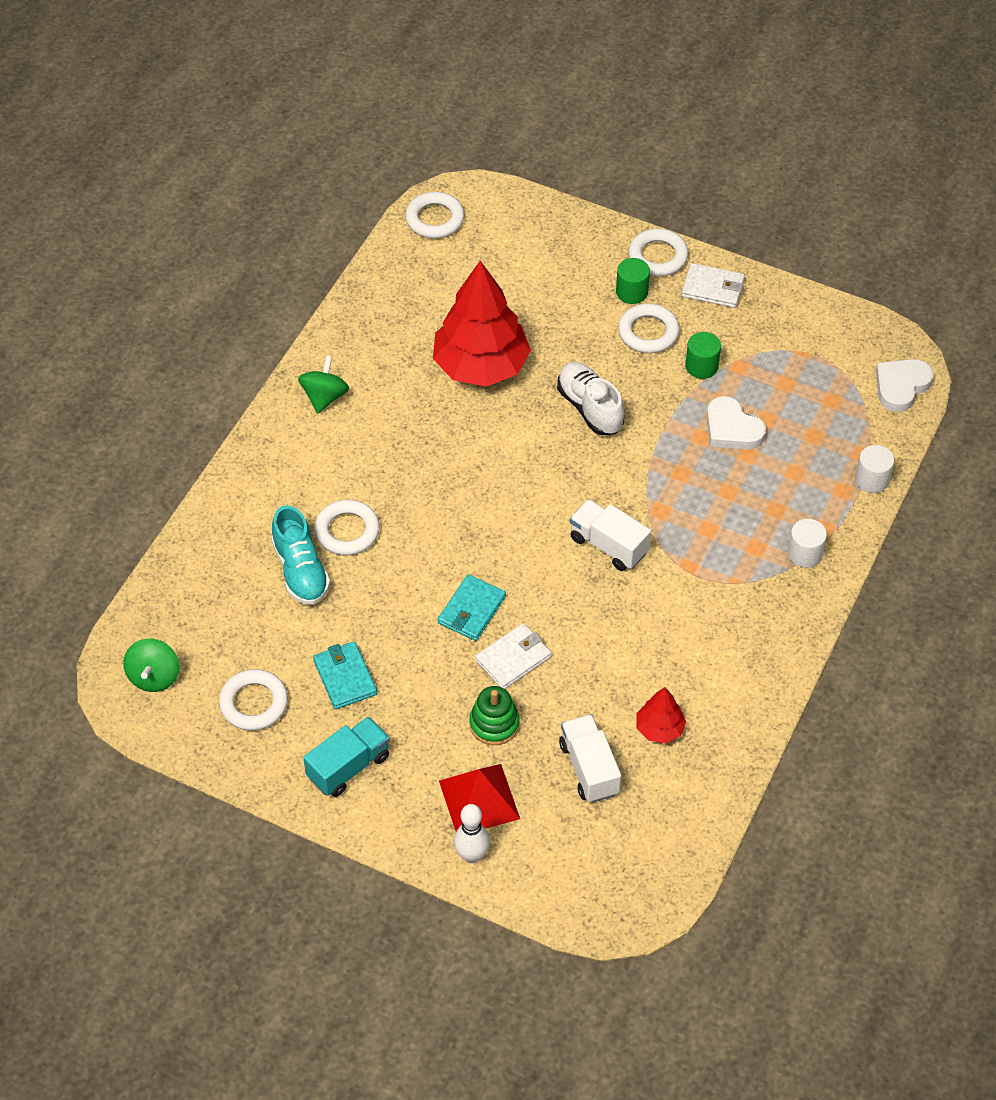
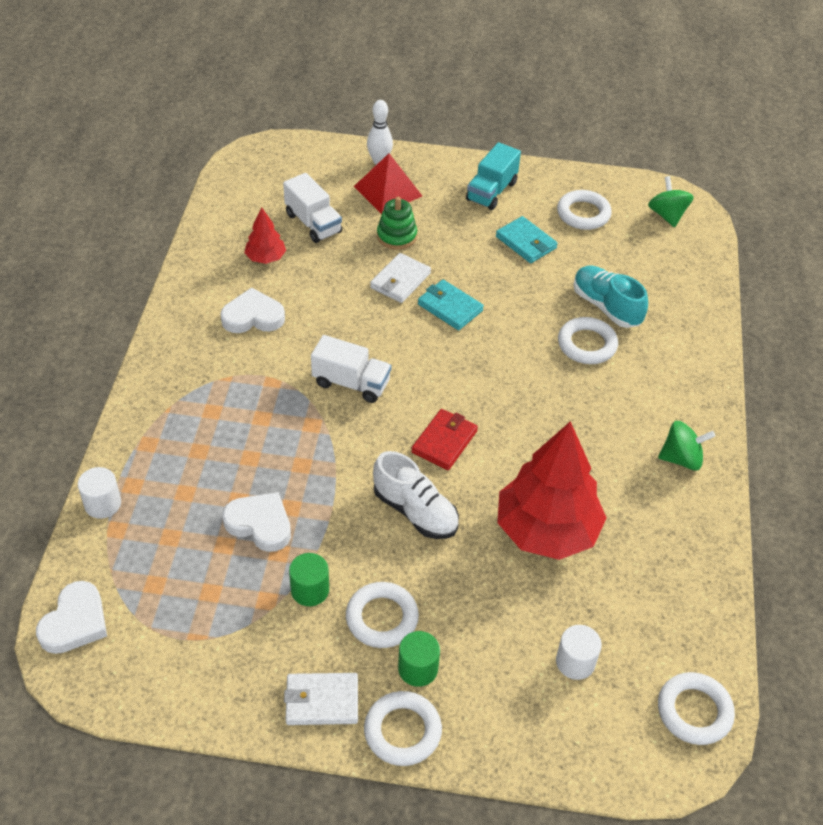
camera: 160 degrees right, 5 degrees down
green spinning top [298,355,349,414] -> green spinning top turned 90 degrees counterclockwise [658,421,715,471]
turquoise wallet [438,574,506,641] -> turquoise wallet turned 60 degrees counterclockwise [418,280,484,330]
white cylinder [788,519,827,568] -> white cylinder moved to [556,625,602,680]
none -> white heart [220,288,285,333]
none -> red wallet [411,409,478,470]

